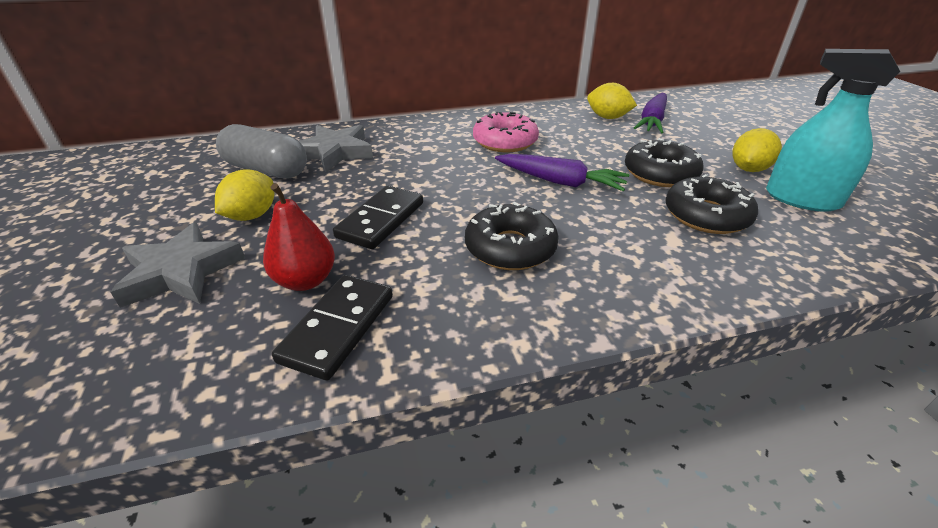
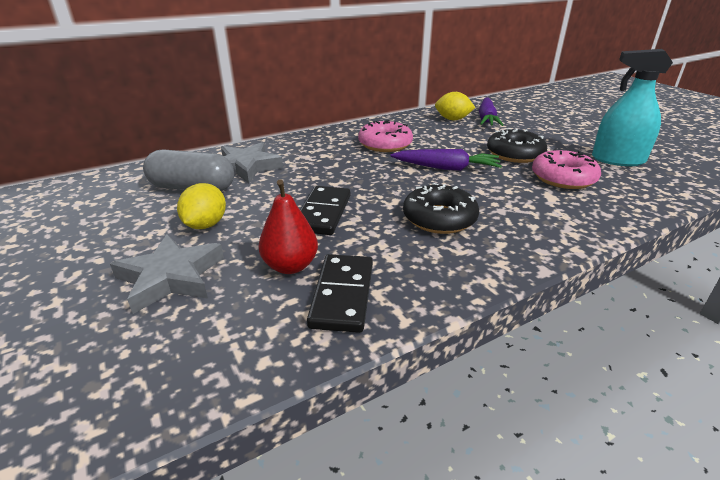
camera: 15 degrees left, 5 degrees down
black donut [665,174,758,234] -> pink donut [532,148,601,189]
yellow lemon [732,128,782,172] -> none

